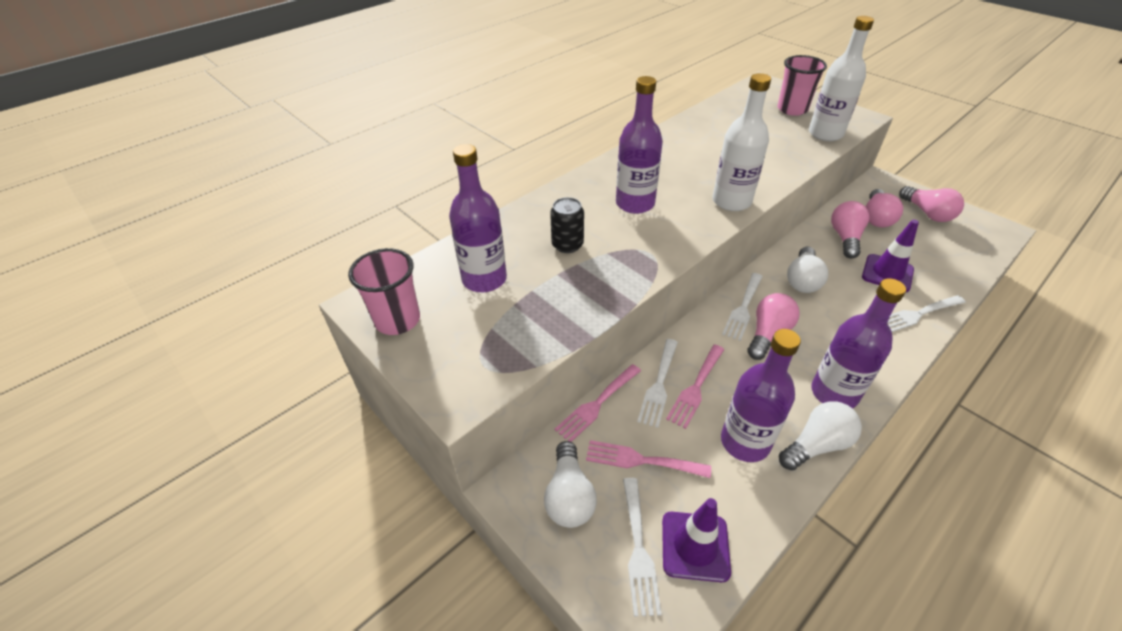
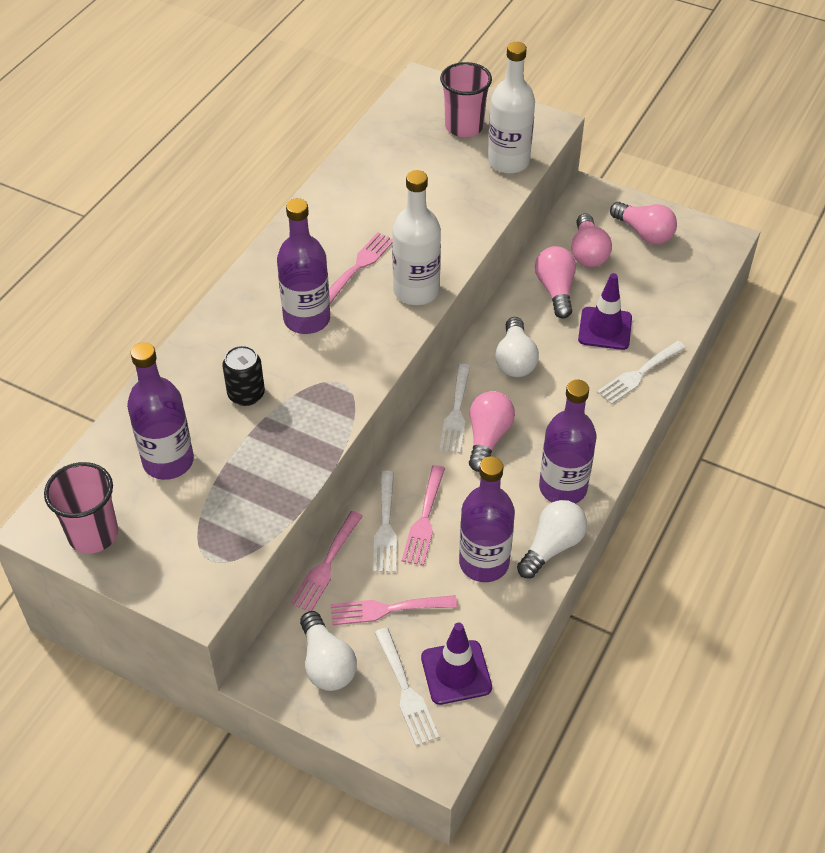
camera: 20 degrees left, 5 degrees up
none -> pink fork [329,232,393,304]

